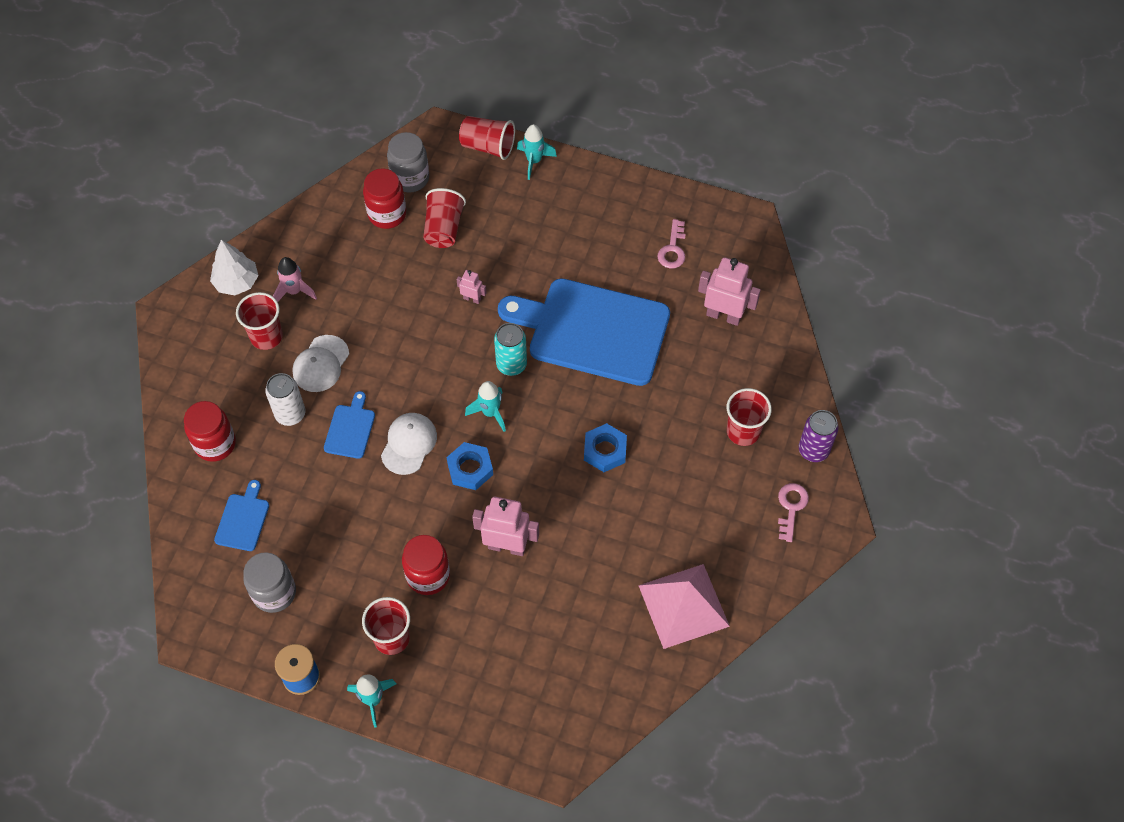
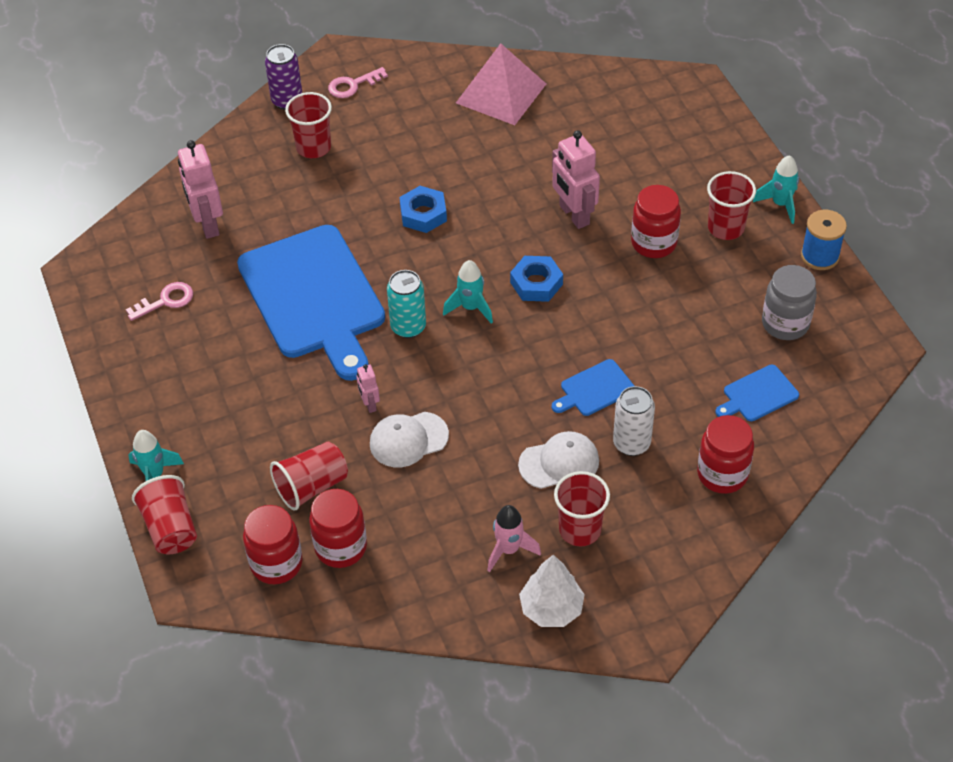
camera: 130 degrees left, 10 degrees down
white cap [381,413,437,475] -> white cap moved to [370,412,449,467]
grey jar [387,132,429,193] -> red jar [243,505,303,584]

